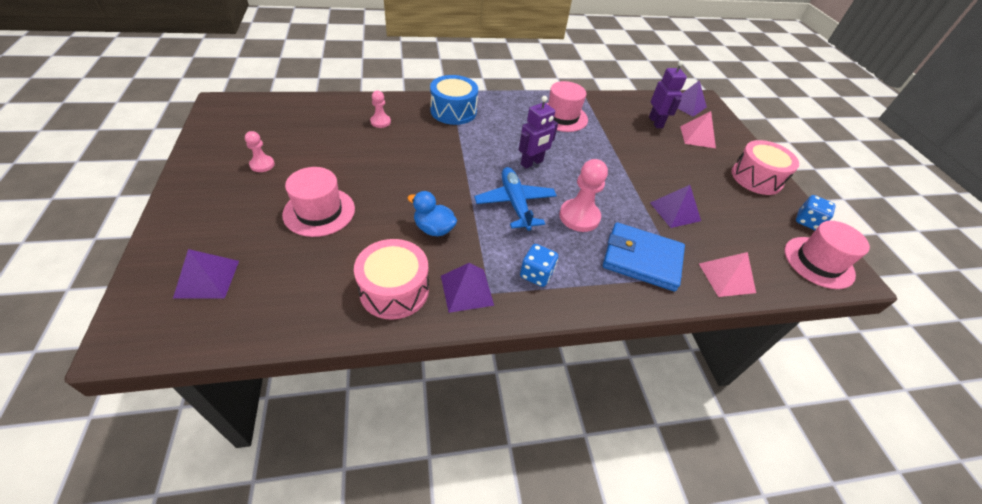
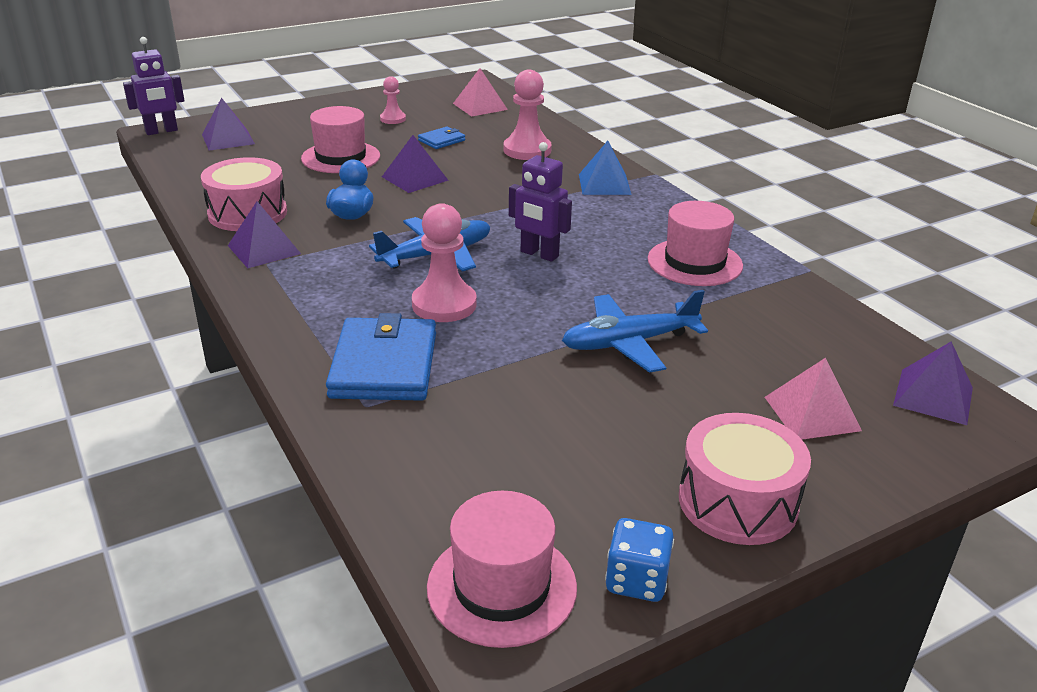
camera: 75 degrees right, 15 degrees down
pink pawn [370,91,391,128] -> pink pawn [504,70,552,160], size x1.76
blue drum [430,75,478,125] -> blue pyramid [579,141,631,195]
blue dice [520,244,558,287] -> none
purple robot [649,61,687,128] -> purple robot moved to [123,37,185,135]
purple pyramid [650,185,701,228] -> purple pyramid moved to [382,135,449,193]
pink pyramid [699,252,756,297] -> pink pyramid moved to [453,68,508,117]
none -> blue wallet [418,127,465,149]
none -> blue plane [562,290,708,373]

